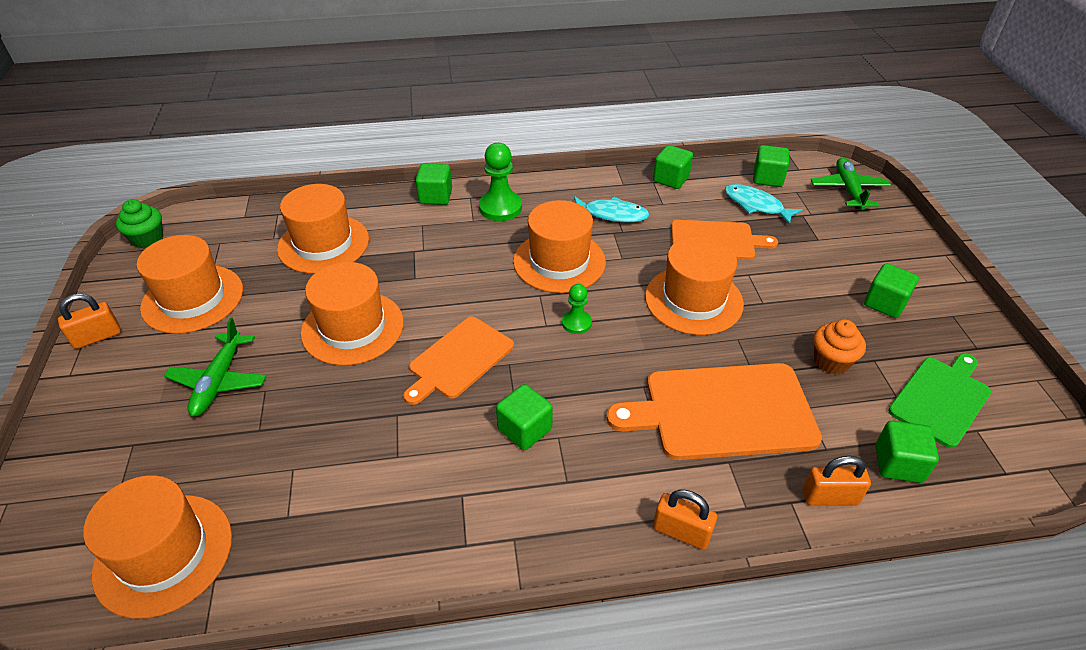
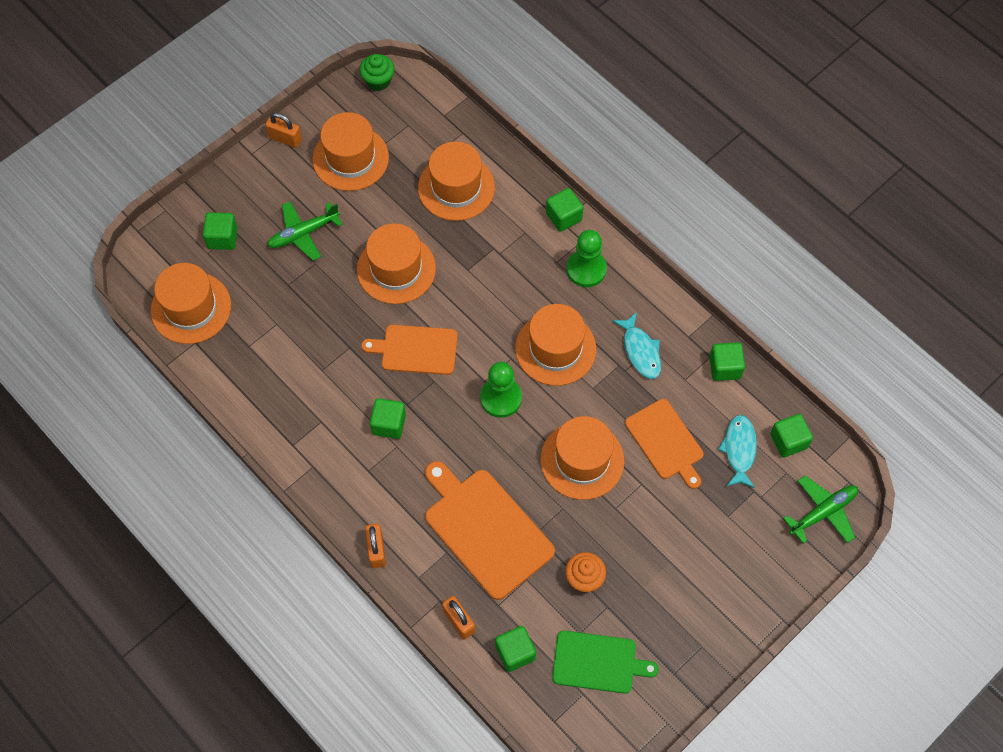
camera: 55 degrees right, 20 degrees up
green pawn [562,284,592,334] -> green pawn [480,362,522,418], size x1.70
green cube [864,263,919,318] -> green cube moved to [203,212,238,250]

